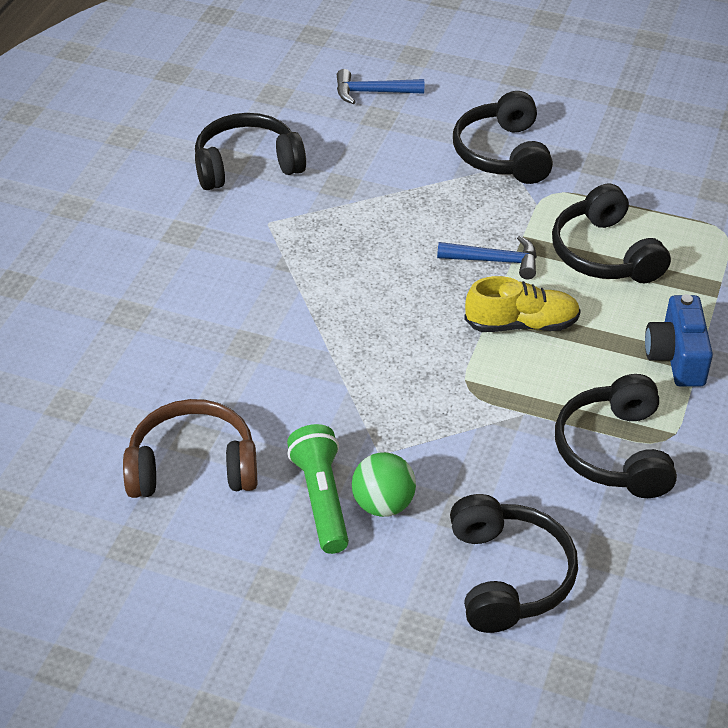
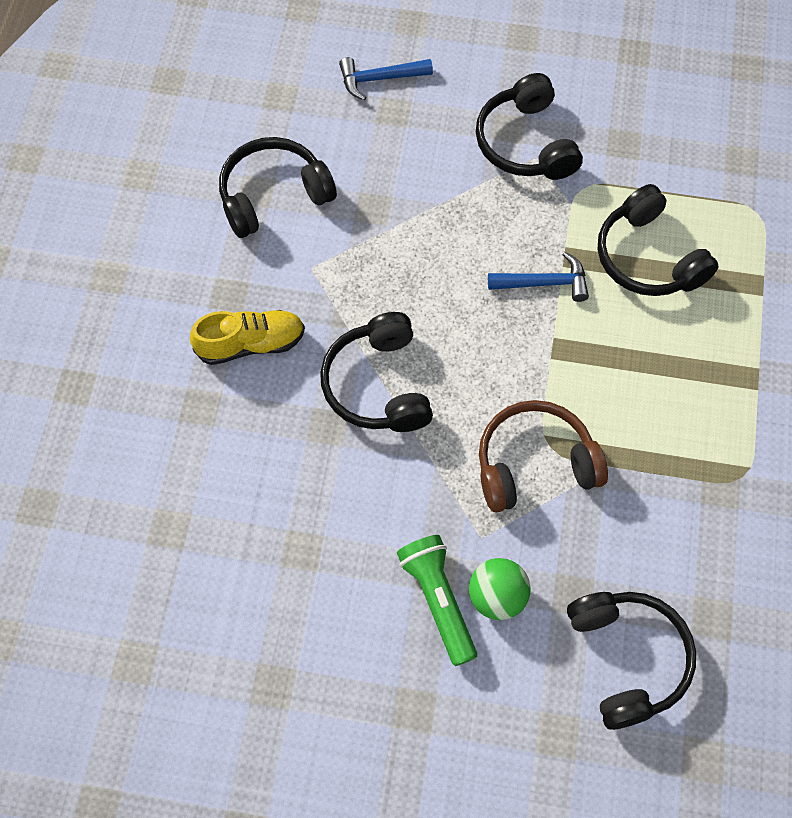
camera: 10 degrees left, 20 degrees up
brown headphones [123,399,257,498] -> brown headphones moved to [479,400,608,512]
yellow shoe [464,276,581,332] -> yellow shoe moved to [190,310,305,365]
black headphones [555,374,677,498] -> black headphones moved to [320,312,433,432]
blue camera [645,294,713,387] -> none

